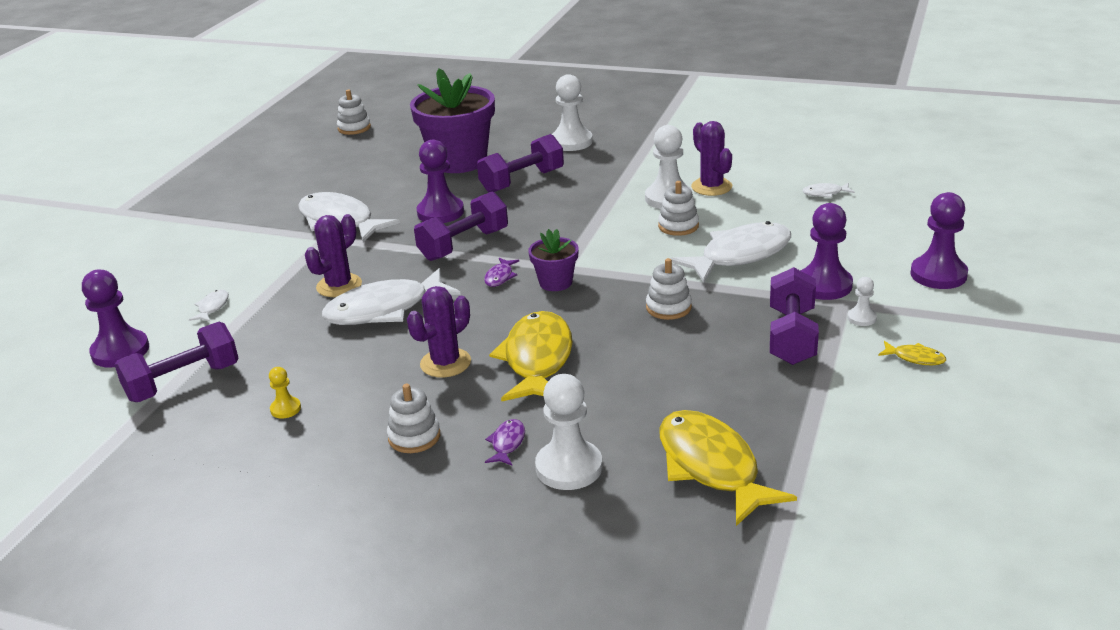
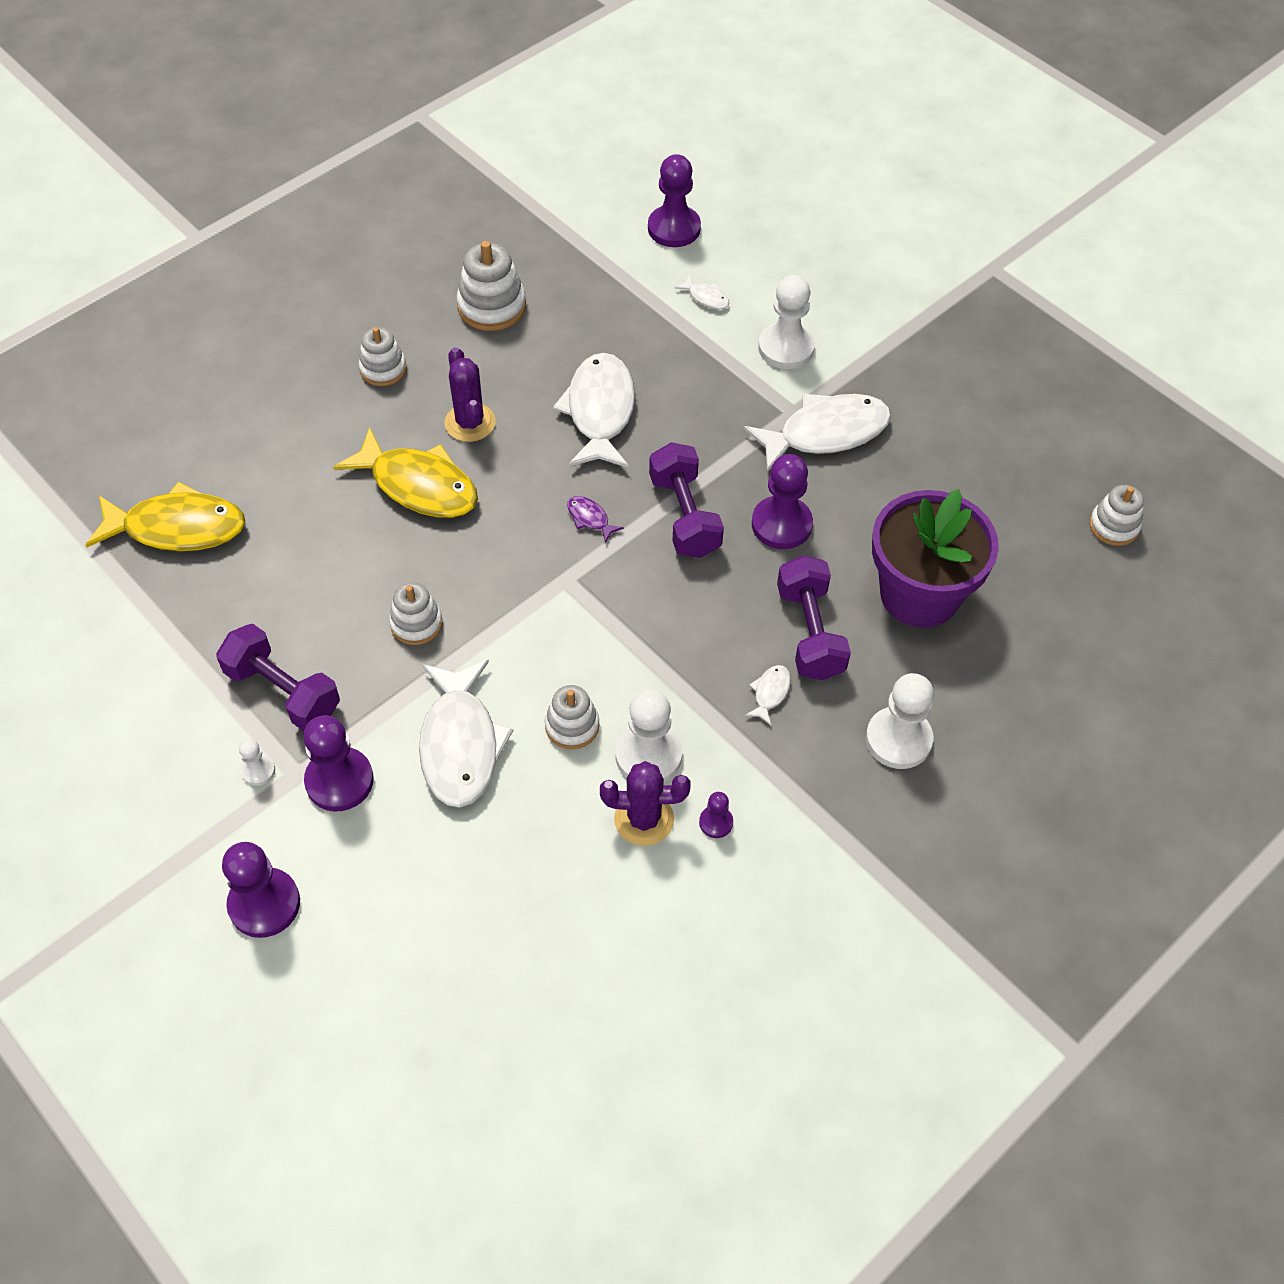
camera: 115 degrees right, 25 degrees up
purple dumbbell [114,322,239,402] -> none
yellow pawn [269,367,301,418] -> white stacking toy [456,241,526,331]
purple cactus [305,214,362,297] -> none
purple fish [485,419,525,465] -> none
purple flower pot [528,229,579,291] -> none
white pawn [535,374,602,490] -> white pawn moved to [758,275,815,369]
white fish [802,183,855,198] -> white fish moved to [745,665,791,725]
yellow fish [878,341,946,365] -> none
none -> purple pawn [699,792,733,838]

